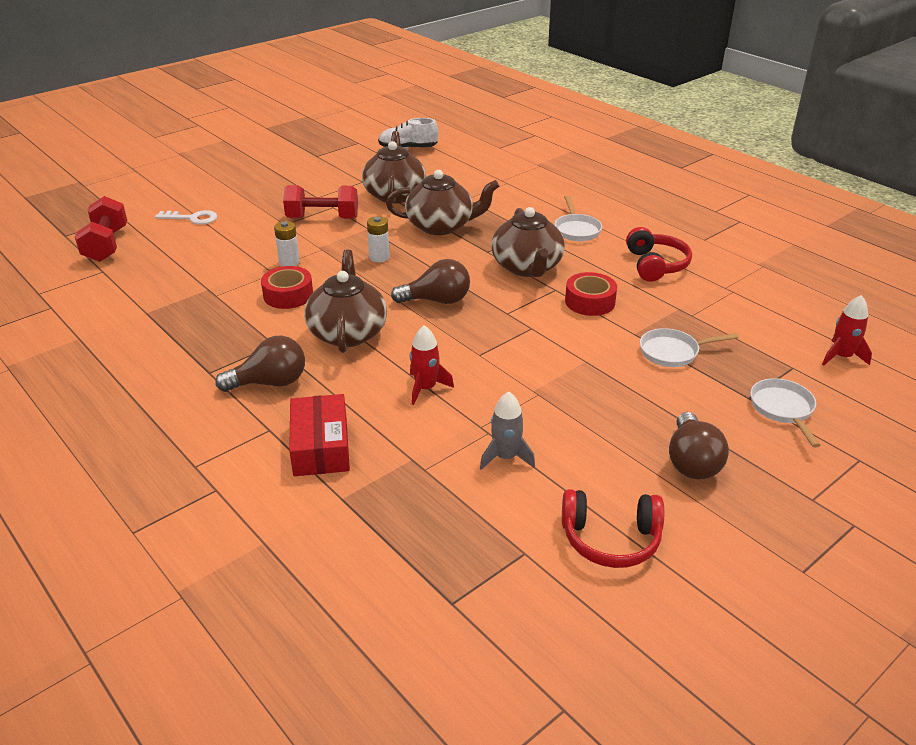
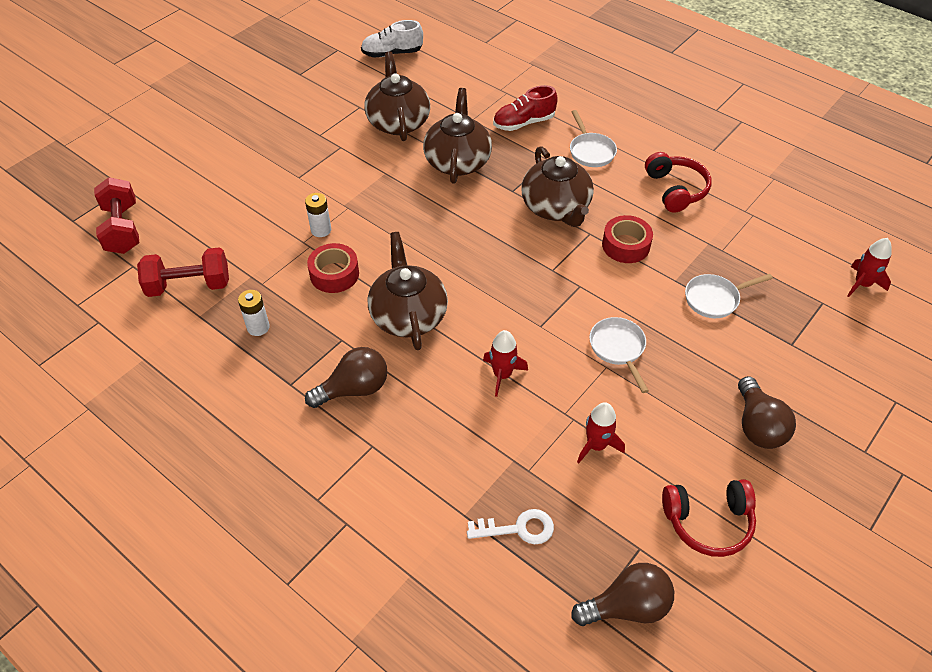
camera: 10 degrees left, 15 degrees up
white key [155,210,217,225] -> white key moved to [467,509,554,544]
red dumbbell [283,185,358,219] -> red dumbbell moved to [137,247,229,297]
red box [289,394,350,476] -> none
white battery [367,216,390,262] -> white battery moved to [238,290,270,336]
brown teapot [386,170,499,235] -> brown teapot turned 75 degrees counterclockwise [423,88,492,184]
brown light bulb [391,259,470,304] -> brown light bulb moved to [571,563,674,626]
grey rocket [480,392,535,470] -> red rocket [577,402,625,463]
white pan [750,378,820,448] -> white pan moved to [589,317,649,393]
none -> red shoe [493,85,558,131]

